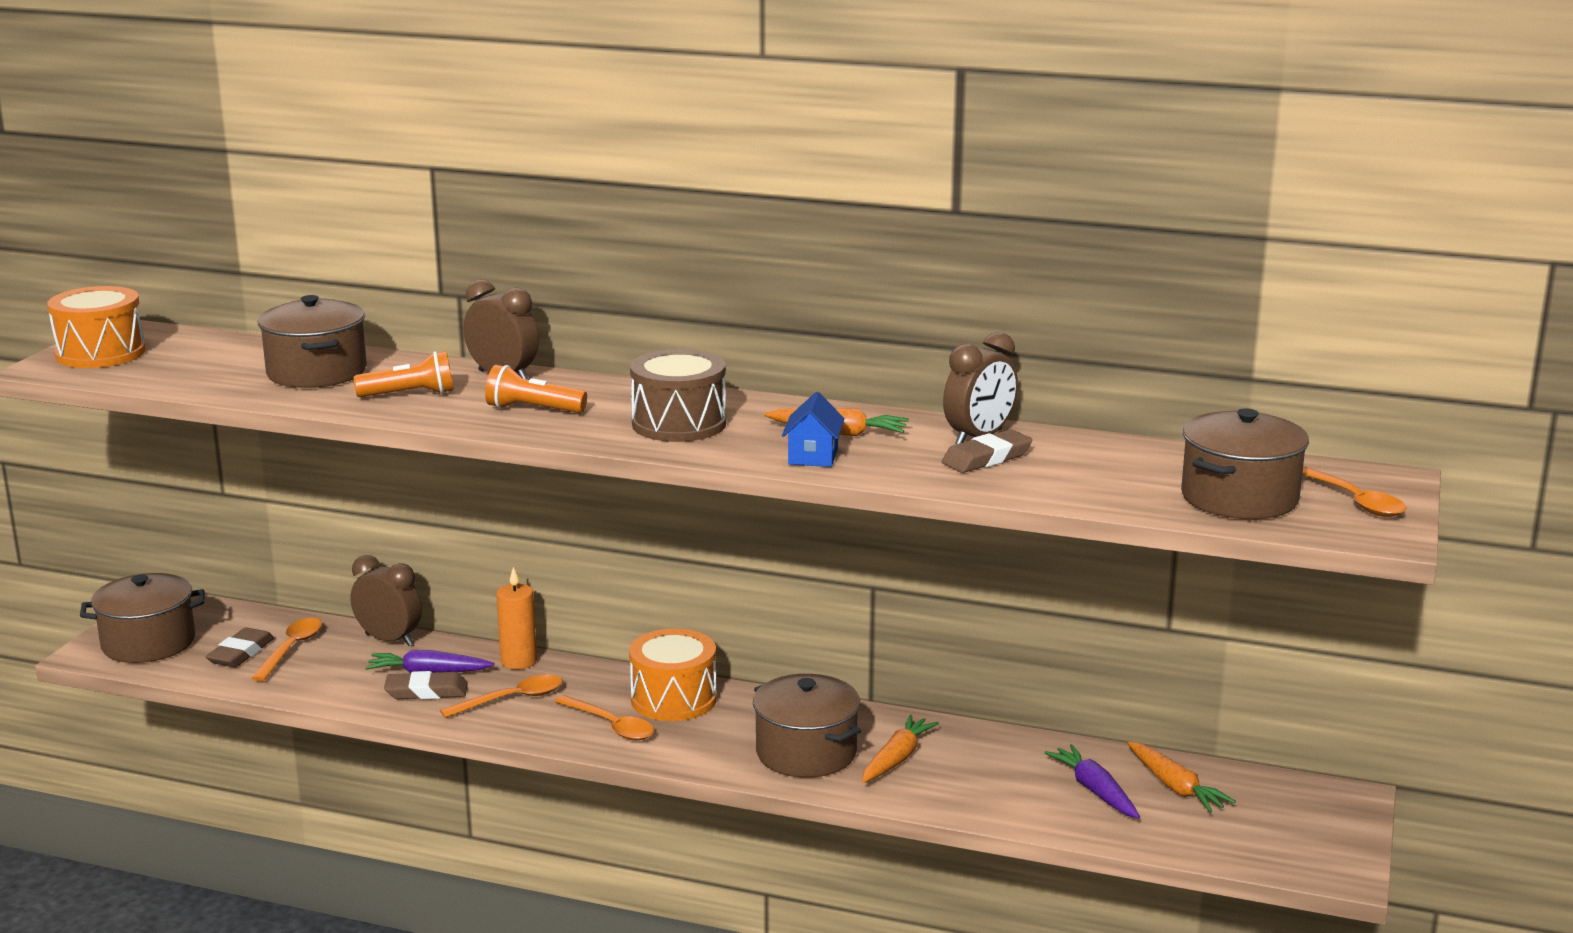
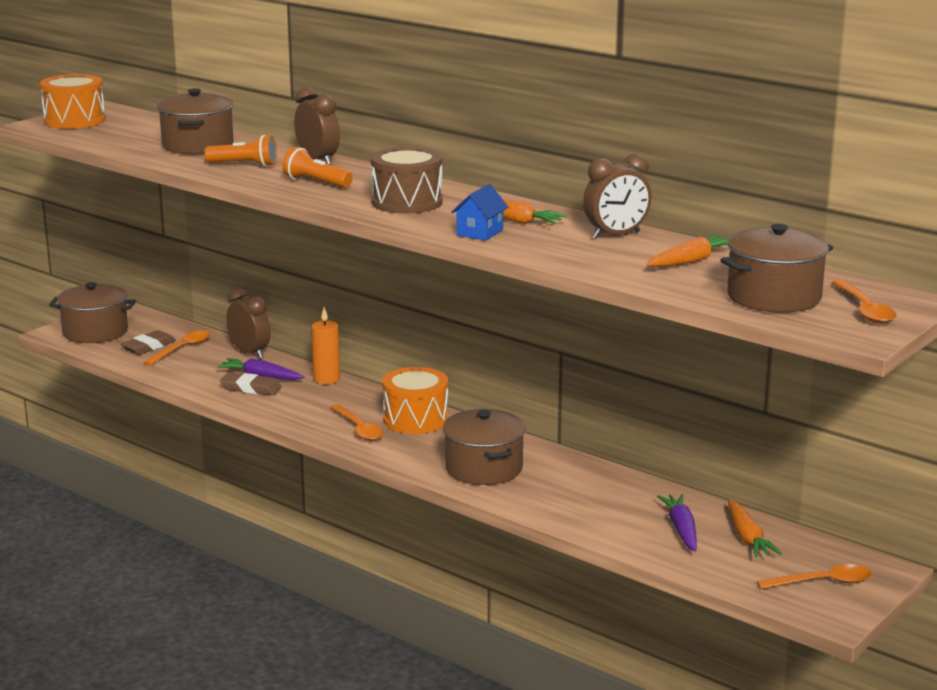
camera: 20 degrees right, 0 degrees up
orange spoon [440,675,563,718] -> orange spoon moved to [756,564,872,589]
orange carrot [862,715,939,783] -> orange carrot moved to [646,235,729,267]
brown eraser [942,429,1032,473] -> none

